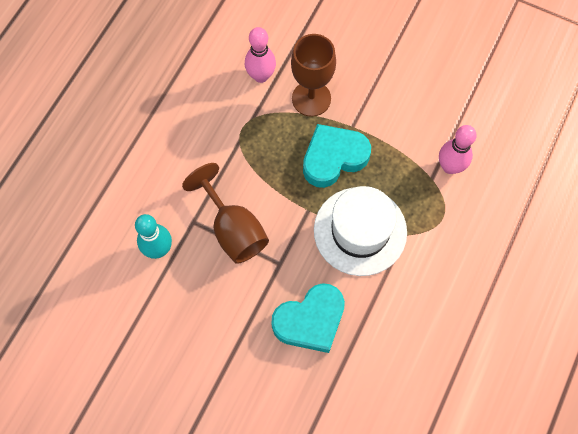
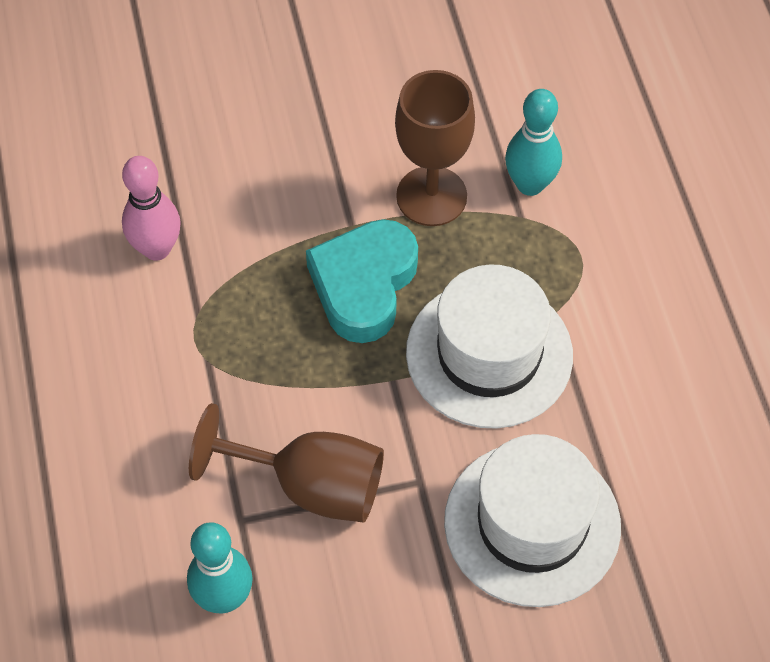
camera: 40 degrees left, 10 degrees down
turquoise heart [271,283,345,353] -> white hat [444,434,621,607]
brown goblet [291,34,336,117] -> brown goblet moved to [395,70,475,226]
pink bowling pin [439,125,477,174] -> turquoise bowling pin [505,89,562,196]

